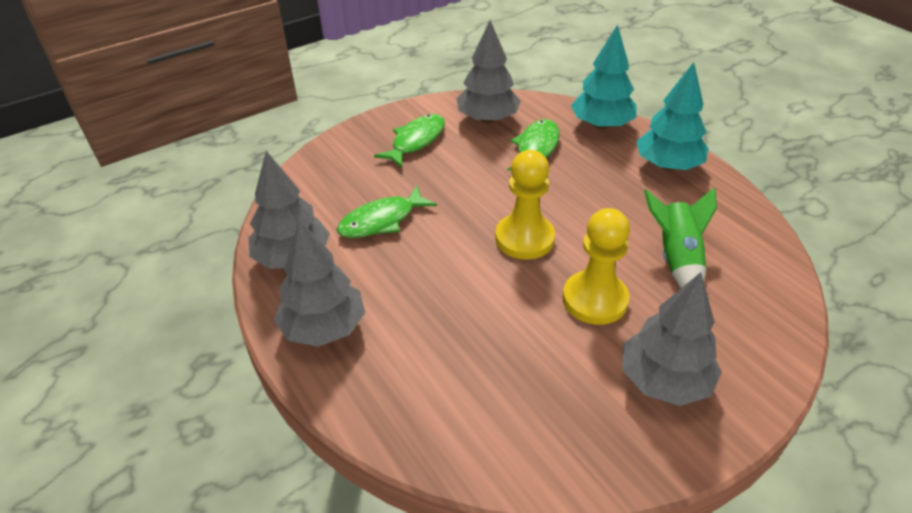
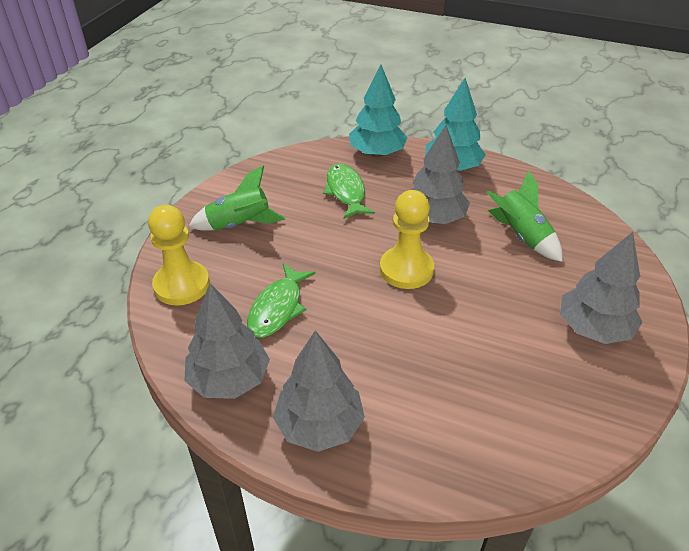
camera: 35 degrees left, 0 degrees up
green fish [374,114,445,168] -> green rocket [188,165,285,231]
grey tree [457,20,521,123] -> grey tree moved to [412,125,470,224]
yellow pawn [563,208,630,325] -> yellow pawn moved to [148,205,210,306]

